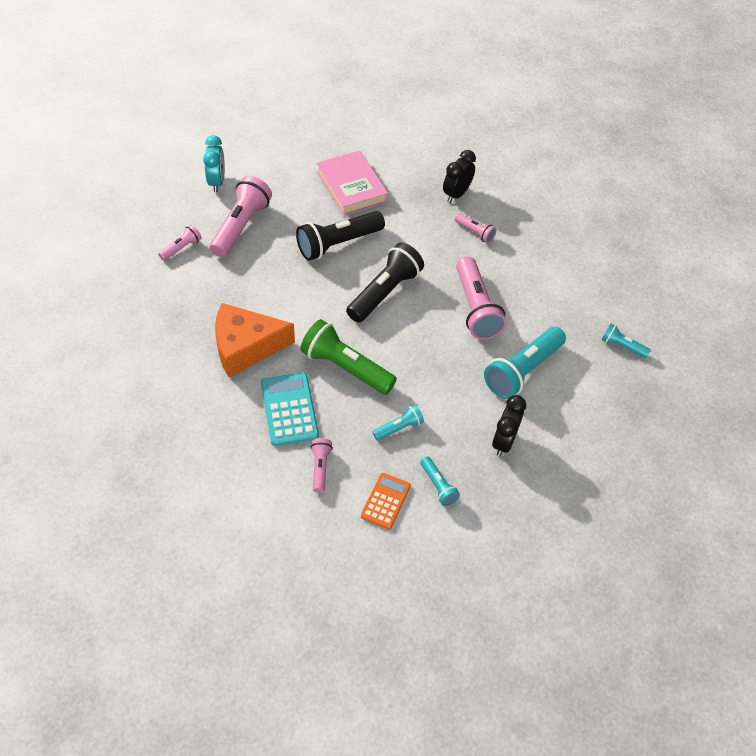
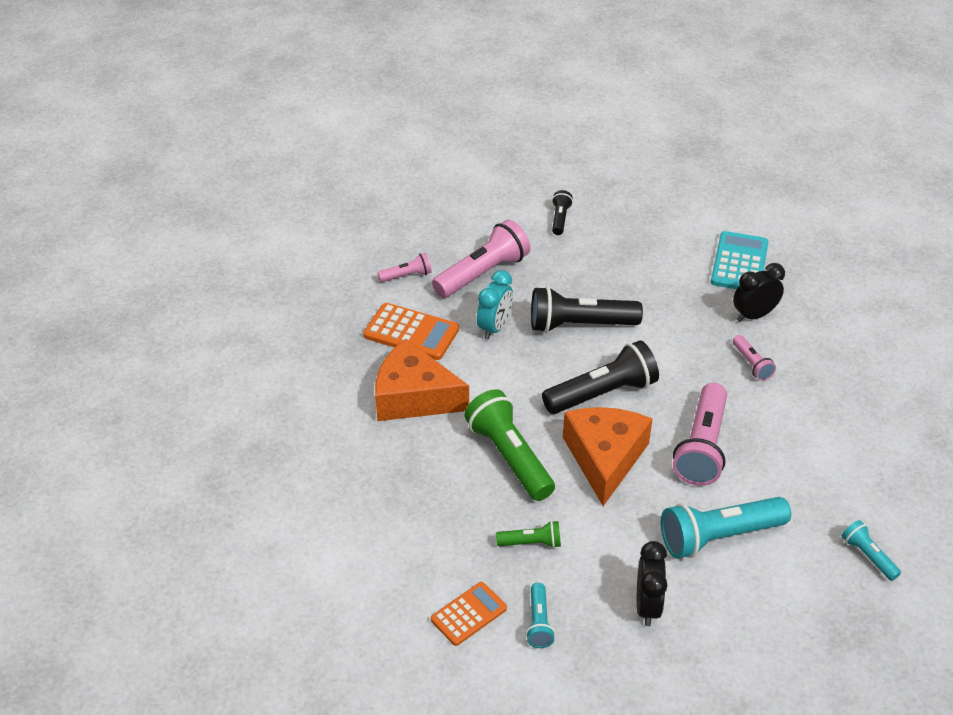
camera: 30 degrees right, 10 degrees down
turquoise clock [203,135,225,192] -> turquoise clock moved to [477,270,513,340]
turquoise calculator [261,373,319,446] -> turquoise calculator moved to [711,231,769,289]
pink flashlight [310,438,333,493] -> none
pink book [316,151,388,216] -> none
turquoise flashlight [373,405,424,441] -> green flashlight [496,521,561,548]
black clock [492,395,526,456] -> black clock turned 135 degrees clockwise [636,541,668,626]
none -> orange calculator [363,303,459,360]
none -> black flashlight [552,190,573,235]
none -> orange cheese [563,407,653,506]

